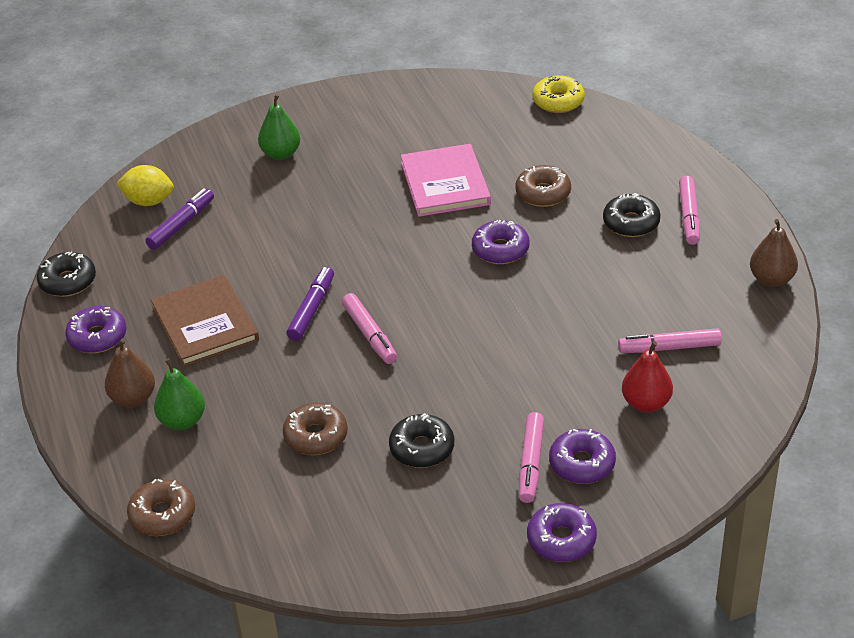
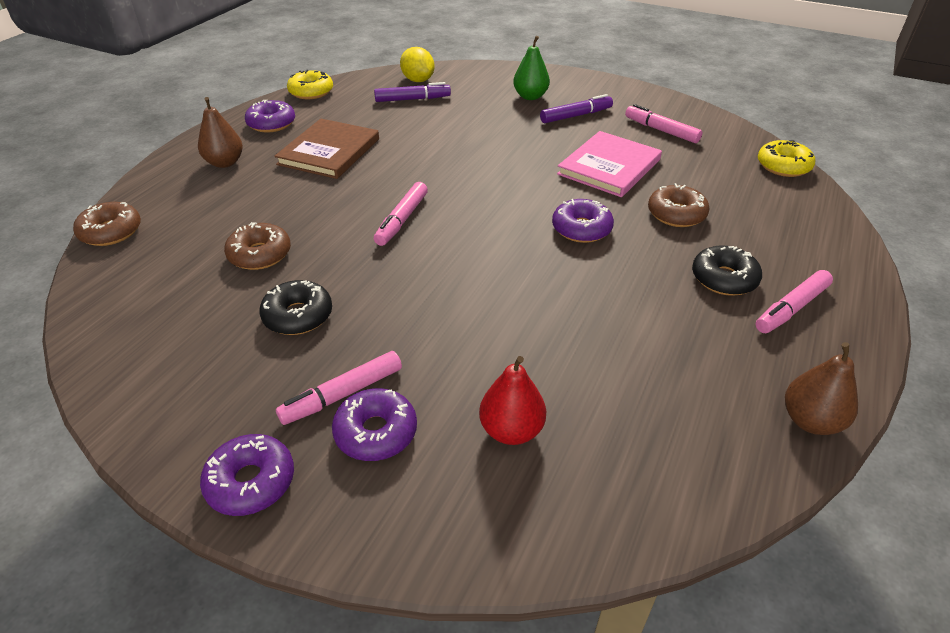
camera: 45 degrees right, 0 degrees up
black donut [37,252,96,297] -> yellow donut [287,69,333,99]
green pear [154,358,205,430] -> none
purple marker [287,267,334,341] -> purple marker moved to [540,94,613,123]
pink marker [618,328,722,353] -> pink marker moved to [625,104,703,143]

